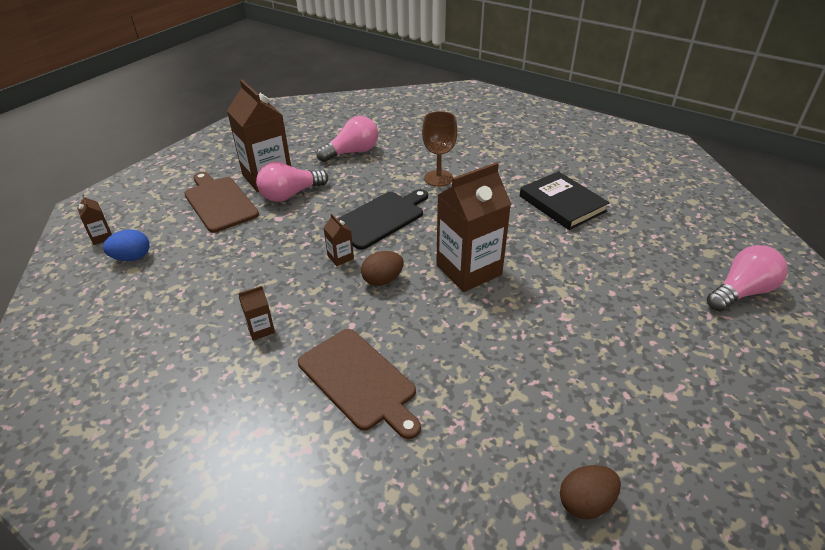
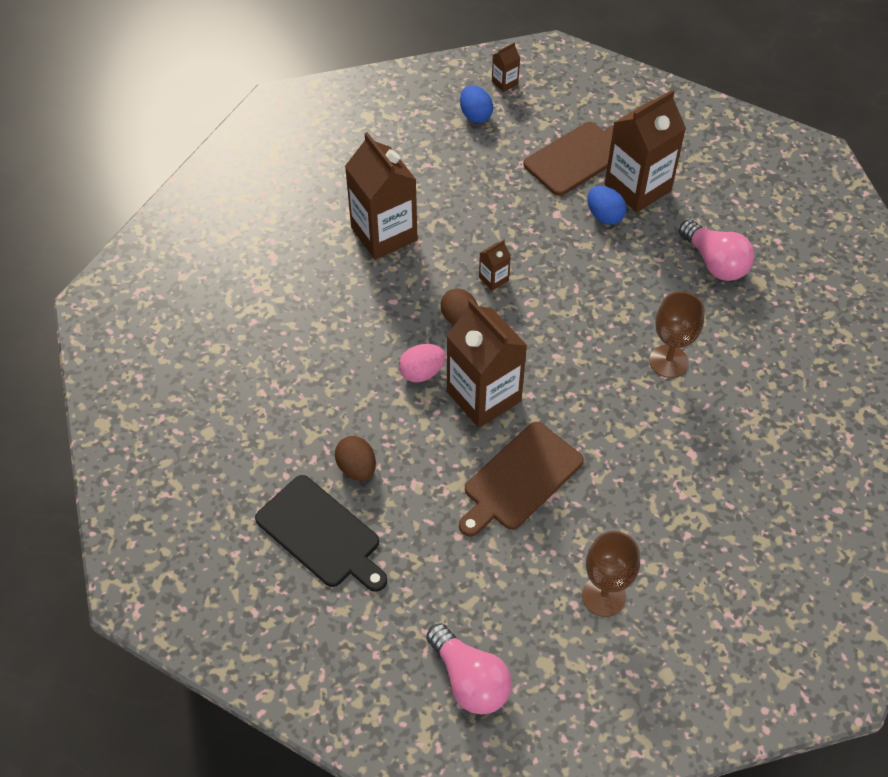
camera: 85 degrees right, 15 degrees up
brown carton [238,286,275,341] -> brown carton [345,132,418,260], size x2.34
pink light bulb [256,161,328,202] -> blue egg [588,186,626,225]
brown cutting board [298,329,421,439] -> brown cutting board moved to [459,422,584,537]
black cutting board [338,189,428,250] -> black cutting board moved to [255,475,387,592]
black book [520,171,610,230] -> none
brown egg [560,465,621,519] -> brown egg moved to [335,436,376,481]
none -> pink egg [399,344,445,382]
none -> brown goblet [582,531,640,617]

